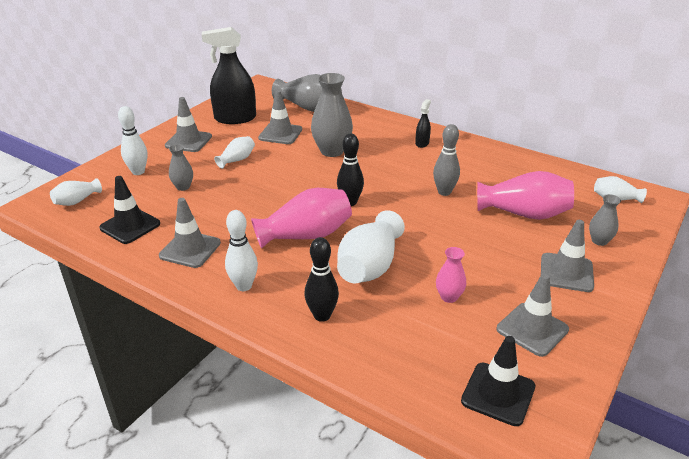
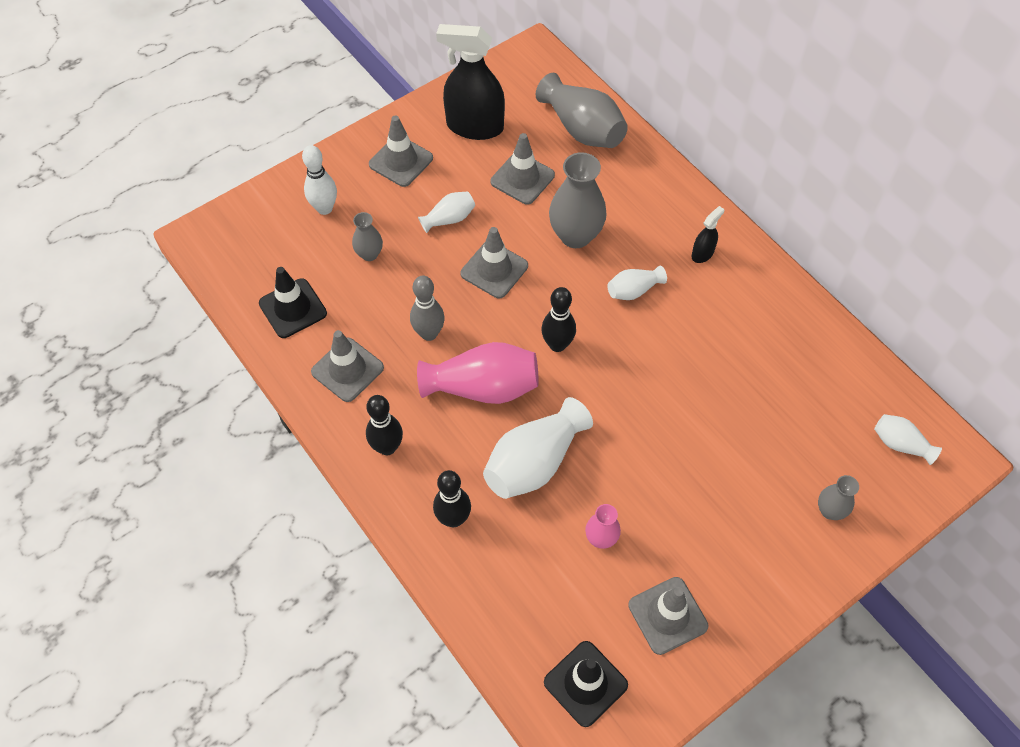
camera: 20 degrees right, 25 degrees up
white vase [50,178,102,206] -> white vase moved to [608,266,667,300]
white bowling pin [225,210,258,291] -> black bowling pin [366,395,403,455]
grey bowling pin [433,124,460,196] -> grey bowling pin moved to [410,275,445,341]
pink vase [477,171,574,220] -> none
grey traffic cone [541,220,594,292] -> grey traffic cone moved to [461,227,528,298]

